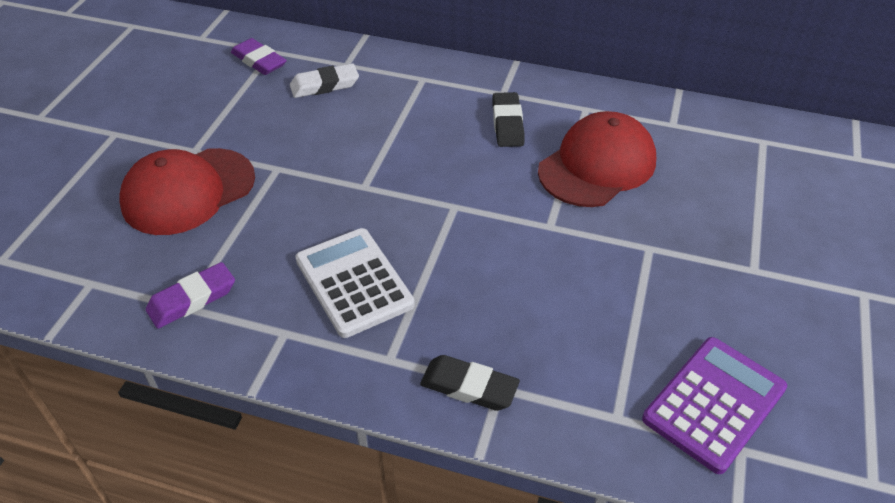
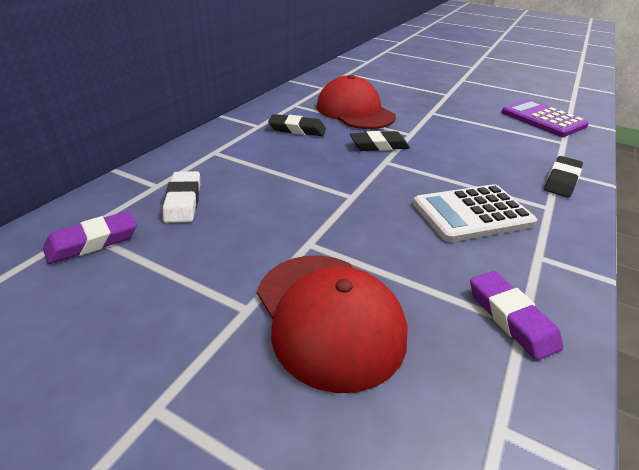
camera: 80 degrees left, 10 degrees down
none -> black eraser [350,131,410,151]

